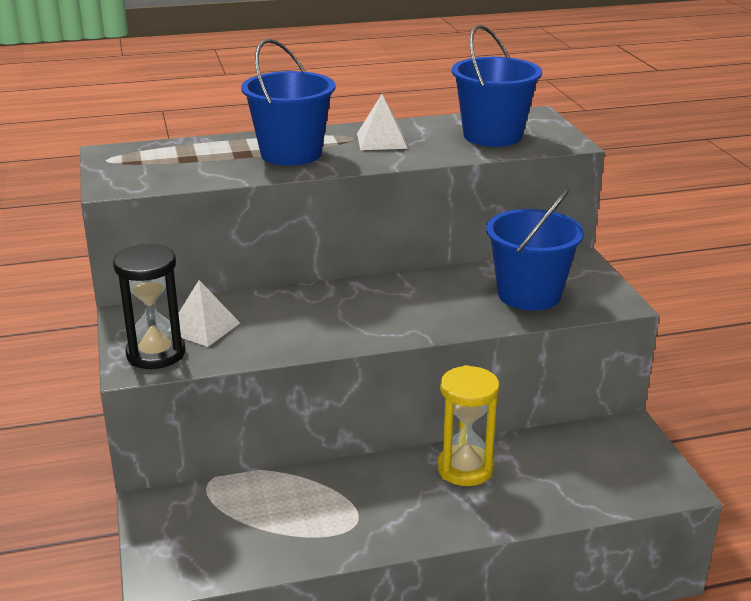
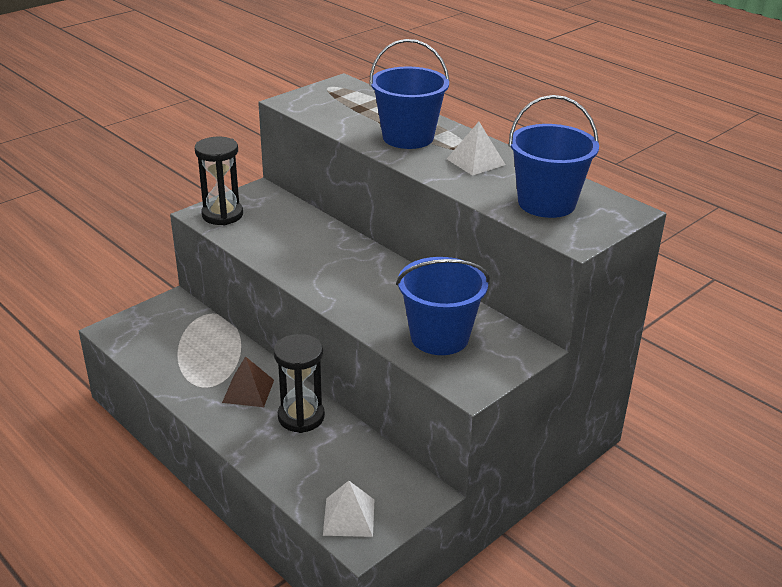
camera: 60 degrees right, 5 degrees up
white pyramid [178,280,240,347] -> white pyramid moved to [323,481,374,537]
yellow hourglass [437,365,499,486] -> black hourglass [274,334,325,433]
none -> brown pyramid [222,356,274,407]

